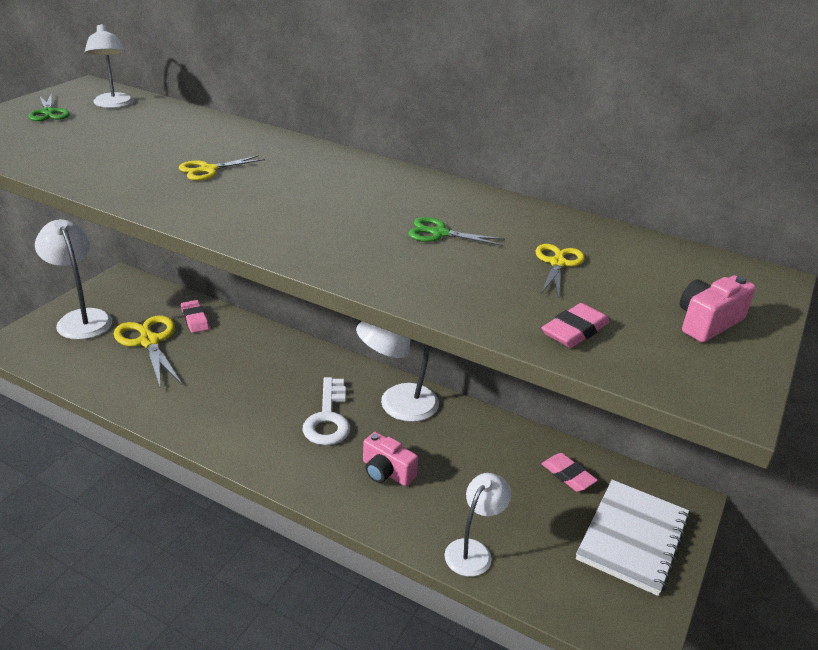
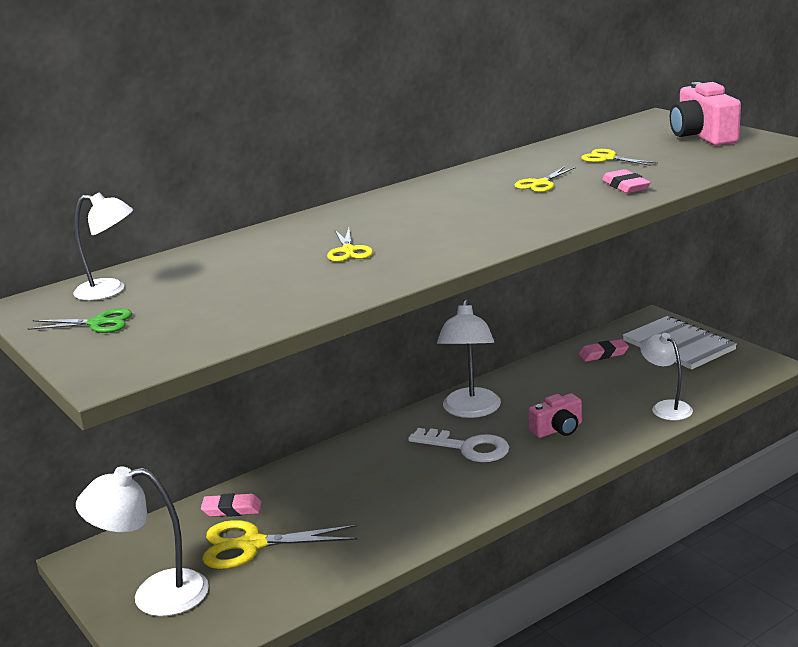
camera: 60 degrees left, 10 degrees down
green scissors [408,217,505,246] -> yellow scissors [515,166,576,192]
pink eraser [542,303,609,348] -> pink eraser moved to [602,169,651,193]
pink camera [680,275,756,342] -> pink camera [670,82,741,146], size x1.52

